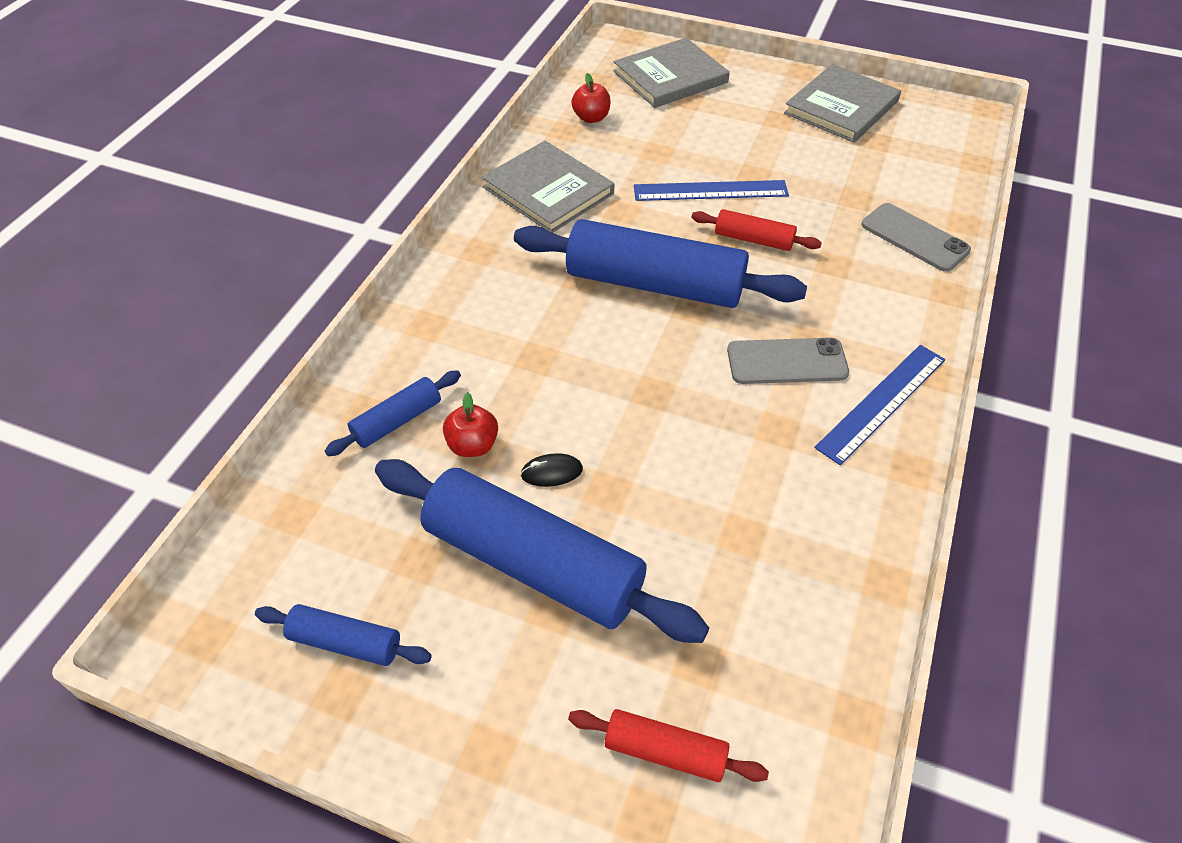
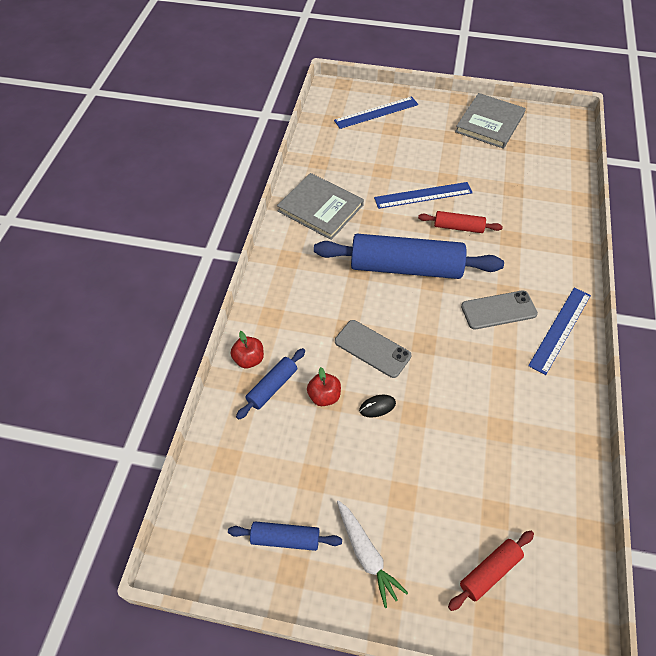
camera: 10 degrees left, 5 degrees up
blue rolling pin [375,459,709,643] -> none
red rolling pin [568,709,769,782] -> red rolling pin turned 45 degrees counterclockwise [448,531,534,611]
red apple [571,73,611,123] -> red apple moved to [231,331,264,368]
grey book [613,38,730,108] -> blue ruler [334,96,418,129]
grey phone [862,203,971,272] -> grey phone moved to [335,320,411,378]
none -> white carrot [337,500,408,608]

